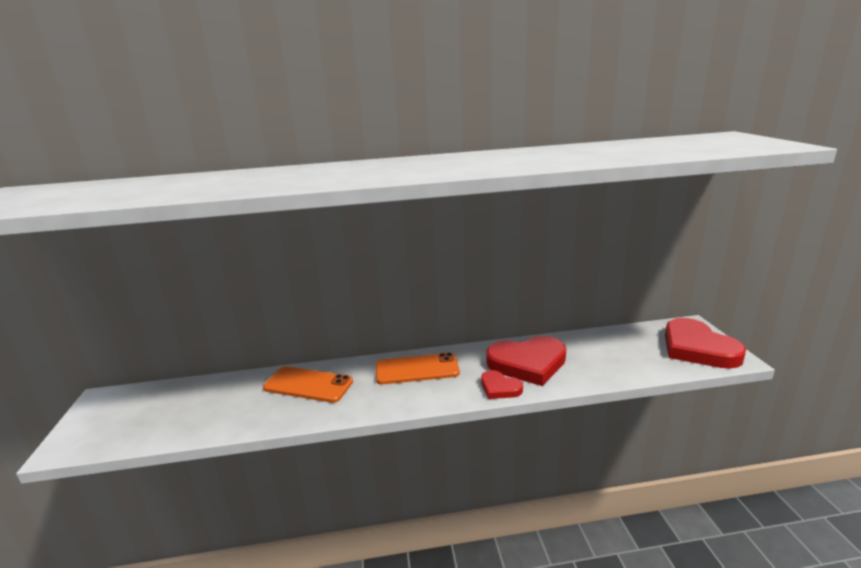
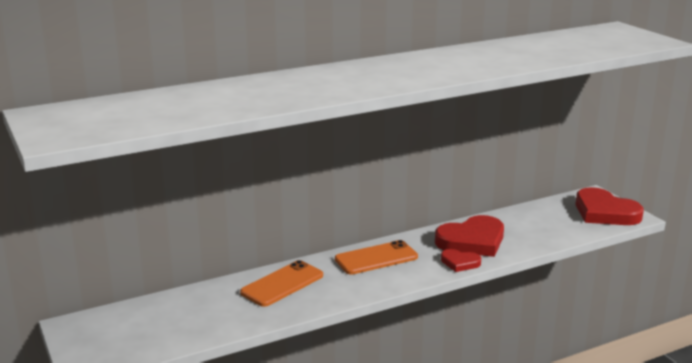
camera: 20 degrees left, 0 degrees up
orange phone [263,366,353,403] -> orange phone turned 45 degrees counterclockwise [240,260,323,307]

